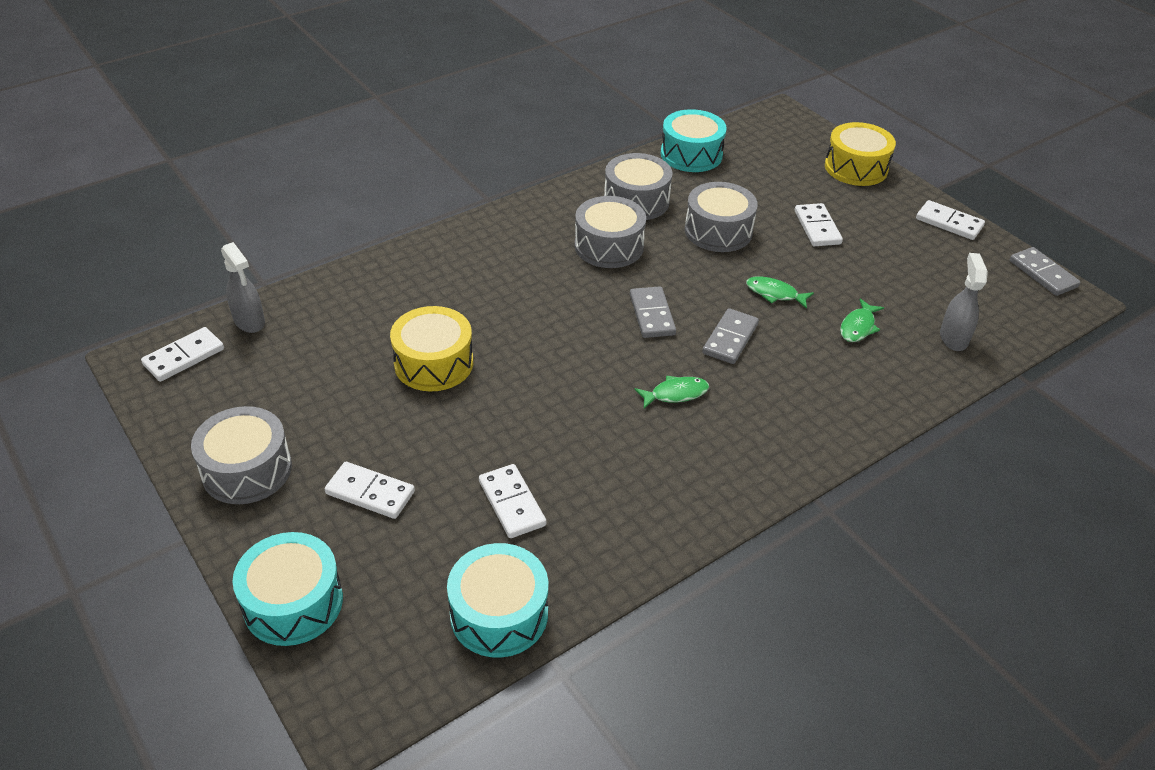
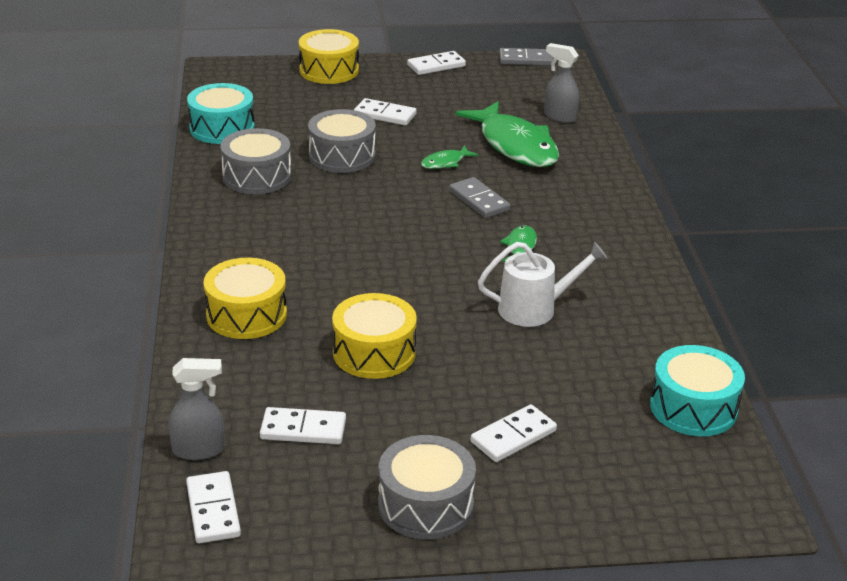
camera: 60 degrees left, 10 degrees down
turquoise drum [233,532,343,646] -> none
white domino [479,464,546,538] -> white domino moved to [260,407,346,444]
grey drum [575,196,646,268] -> none
grey domino [630,286,676,338] -> none
green fish [840,298,884,342] -> green fish [455,101,559,167], size x2.29
none -> yellow drum [204,258,287,339]
none -> white watering can [478,241,607,327]

